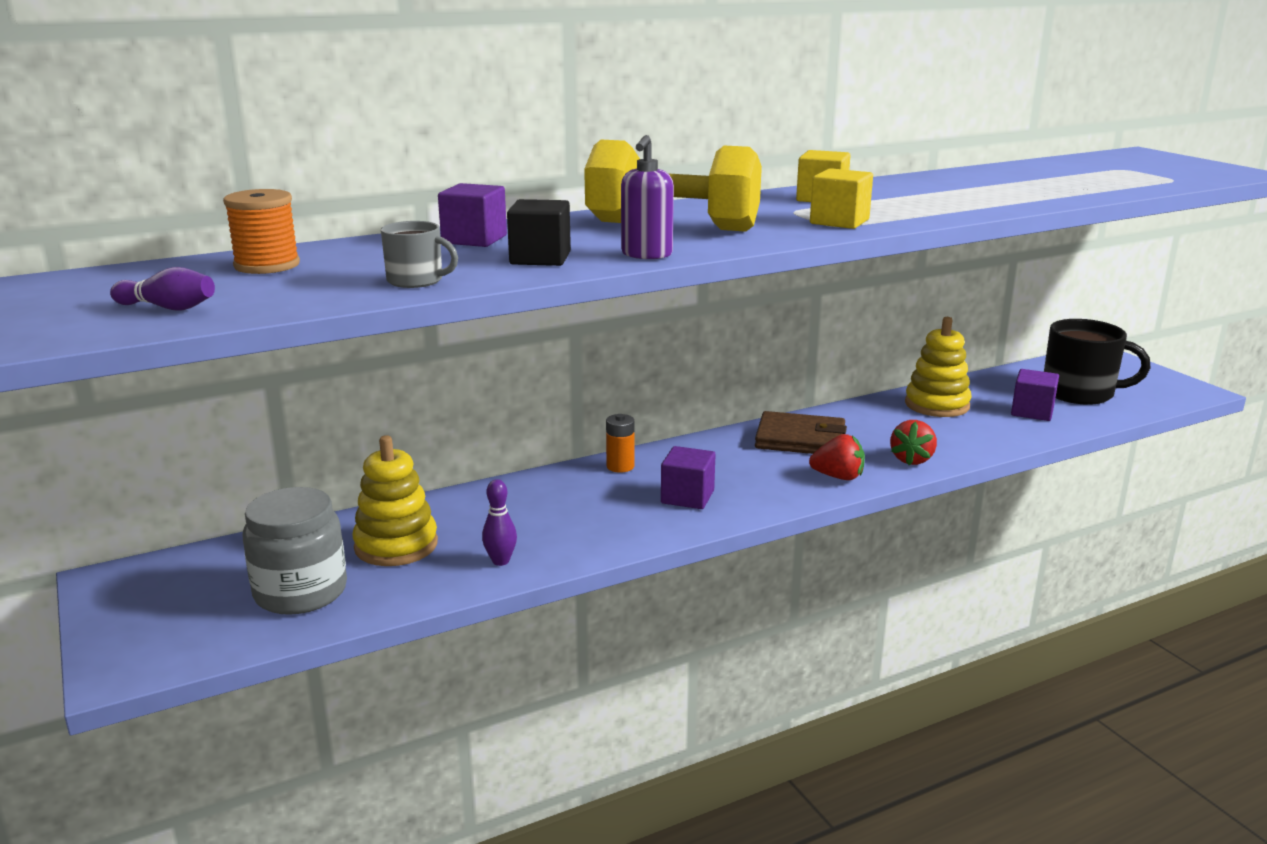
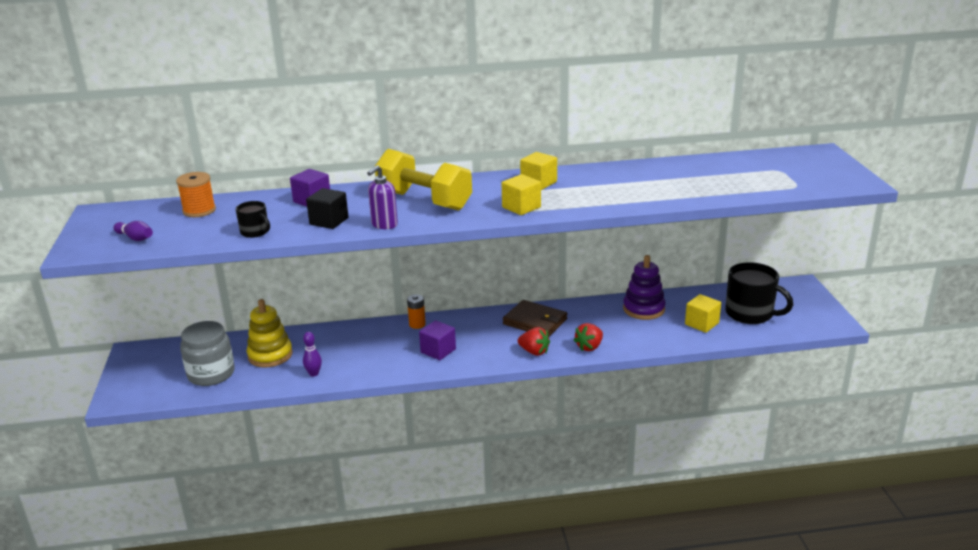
camera: 20 degrees right, 5 degrees up
grey mug [381,221,458,288] -> black mug [235,201,270,238]
yellow stacking toy [905,317,971,417] -> purple stacking toy [623,255,666,320]
purple cube [1011,369,1059,421] -> yellow cube [685,294,721,333]

